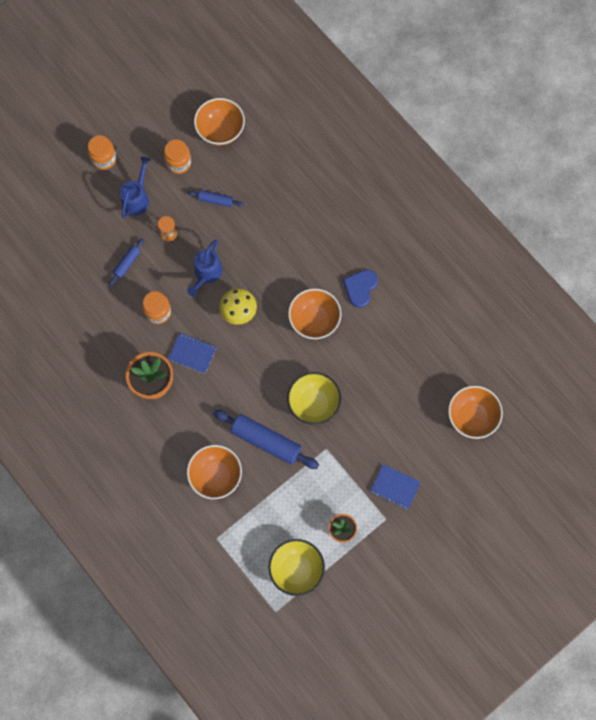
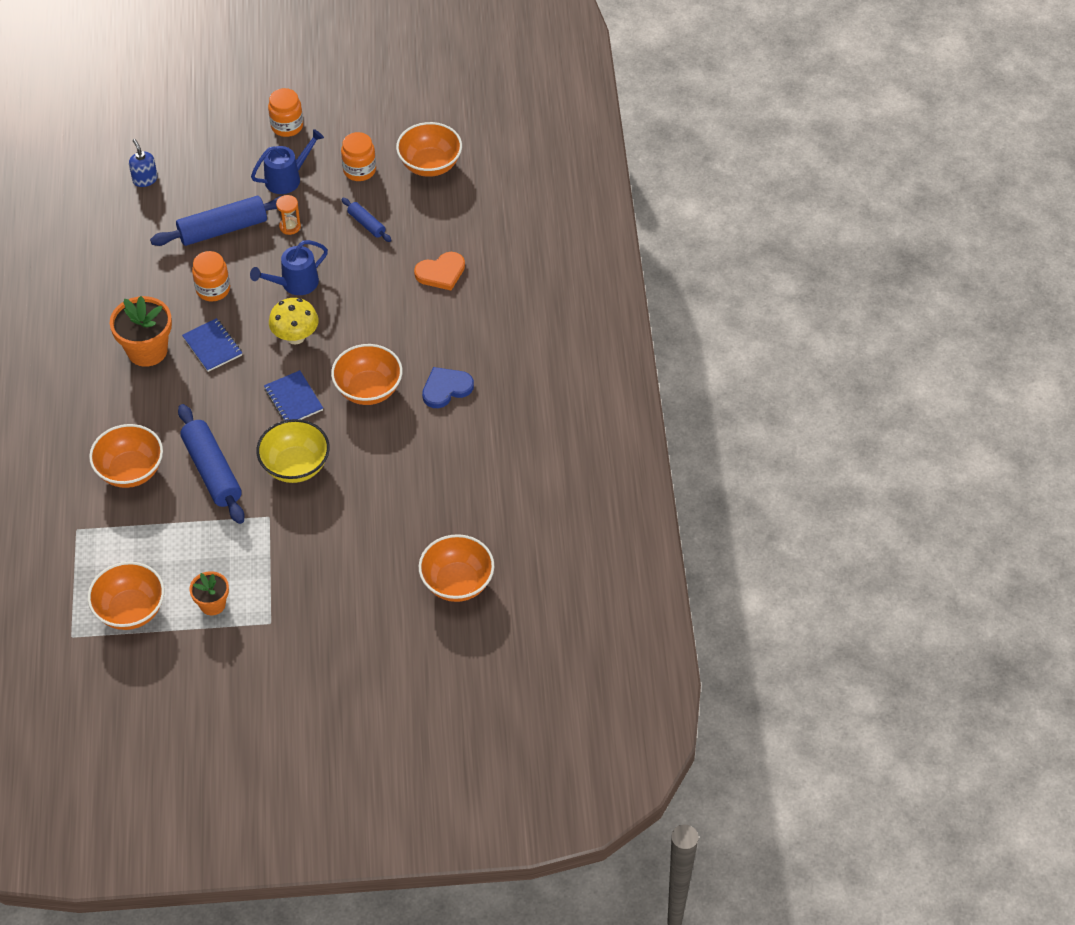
camera: 35 degrees right, 20 degrees down
blue rolling pin [109,238,144,286] -> blue rolling pin [150,196,281,246], size x1.94
yellow bowl [268,539,325,596] -> orange bowl [88,562,164,630]
blue notebook [370,464,421,510] -> blue notebook moved to [264,370,323,421]
none -> blue soap dispenser [129,139,158,187]
none -> orange heart [414,252,465,290]

